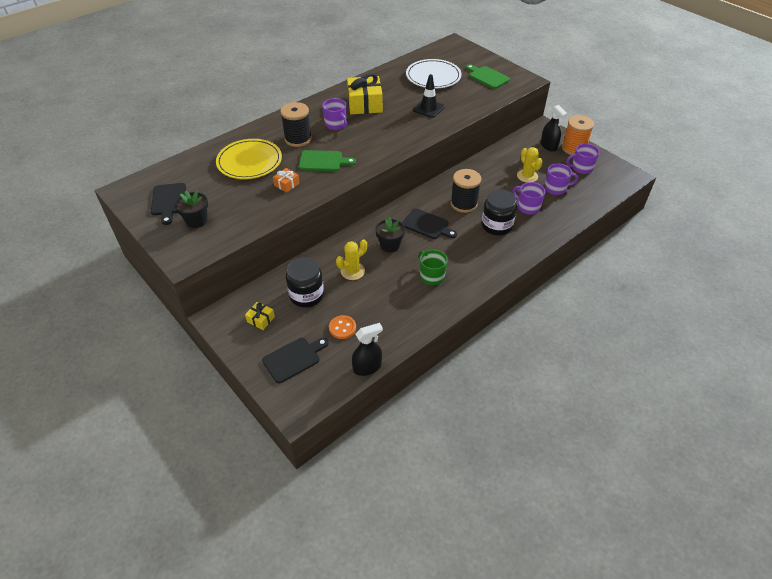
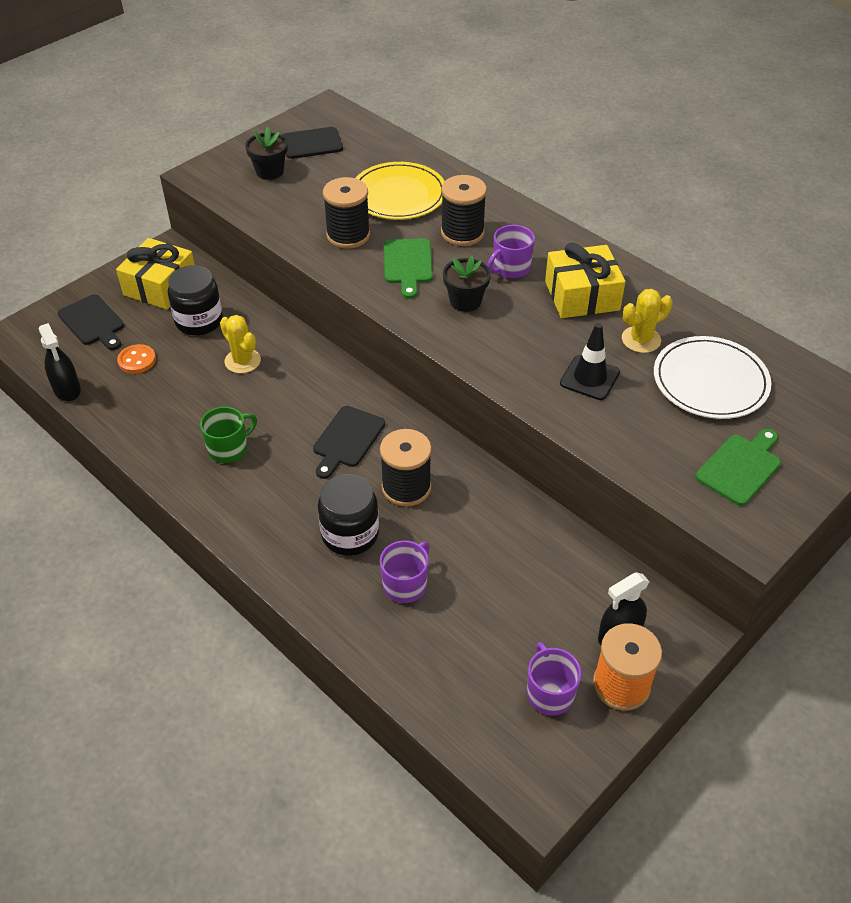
camera: 85 degrees right, 0 degrees up
yellow gift [245,302,275,330] -> yellow gift [116,238,195,310], size x2.10
orange gift [273,168,300,193] -> black spool [323,177,370,249]
black flower pot [375,217,405,252] -> black flower pot moved to [443,255,491,312]
yellow cactus [517,147,543,183] -> yellow cactus moved to [622,289,673,353]
purple mug [545,164,578,195] -> none

